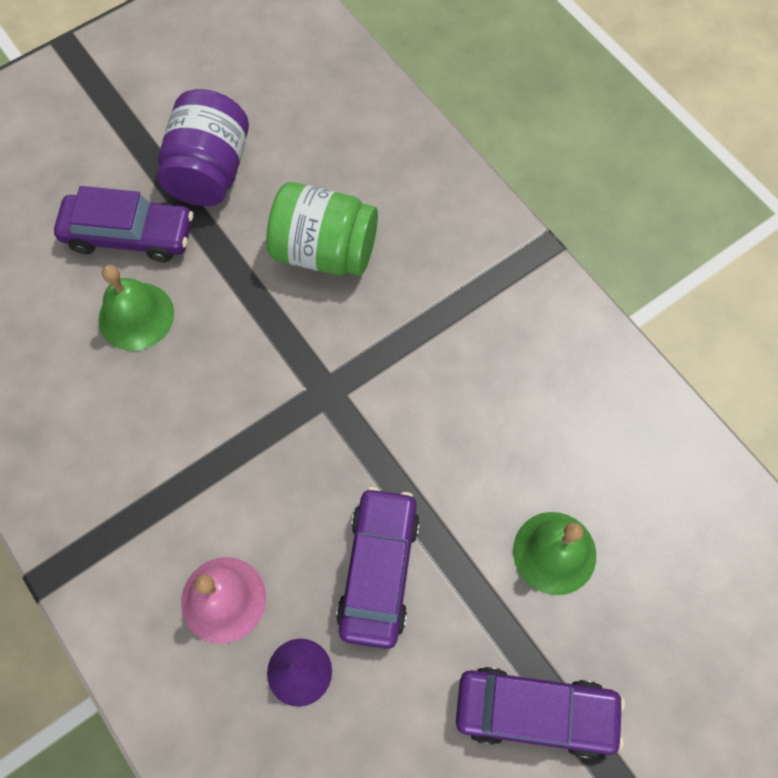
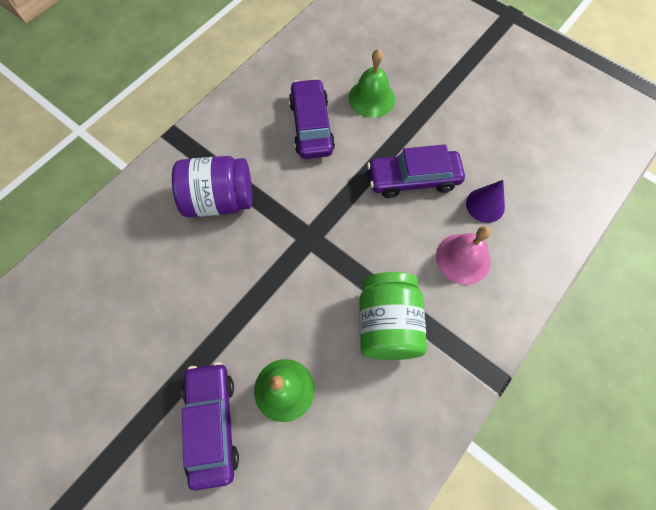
camera: 105 degrees left, 0 degrees up
purple jar [157,89,249,206] -> purple jar moved to [172,156,252,217]
green jar [266,182,378,276] -> green jar moved to [359,272,427,360]
purple car [456,667,625,759] -> purple car moved to [289,78,335,159]

